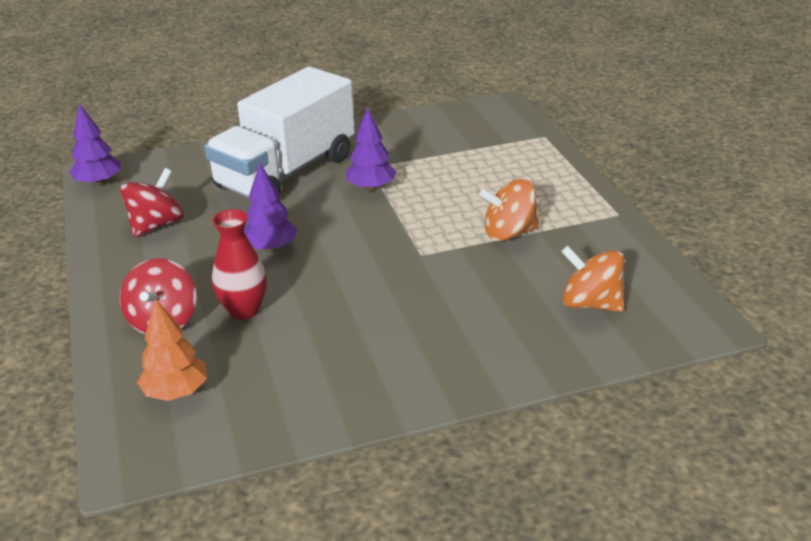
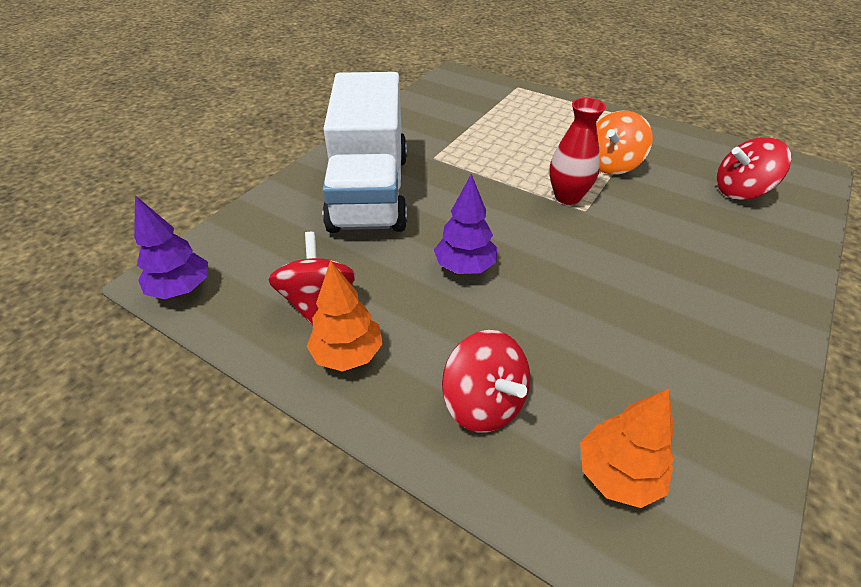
camera: 40 degrees left, 10 degrees up
red vase [212,209,267,320] -> red vase moved to [549,98,606,205]
purple tree [345,107,396,191] -> none
orange spinning top [561,246,624,312] -> red spinning top [717,137,791,200]
none -> orange tree [307,260,383,371]

